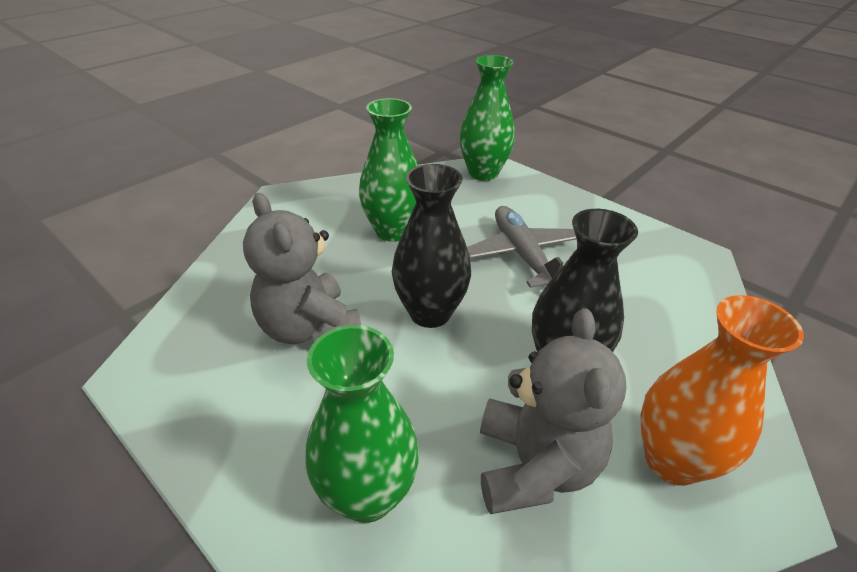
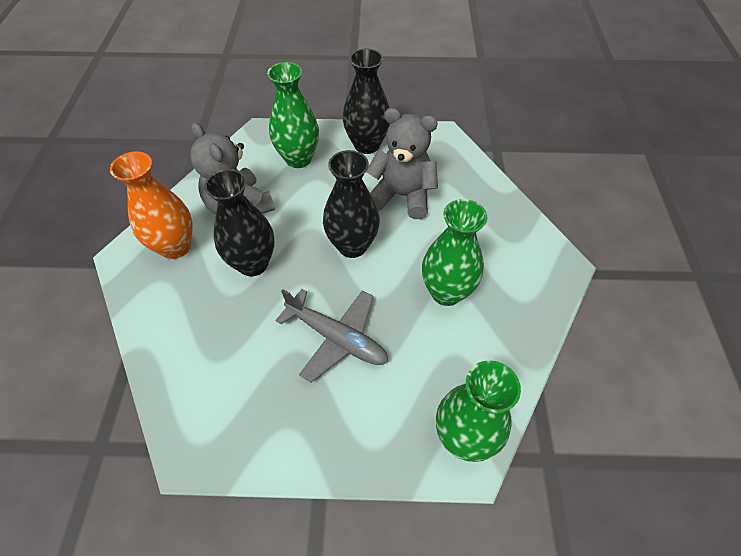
camera: 140 degrees right, 15 degrees up
none -> black vase [343,48,390,154]

